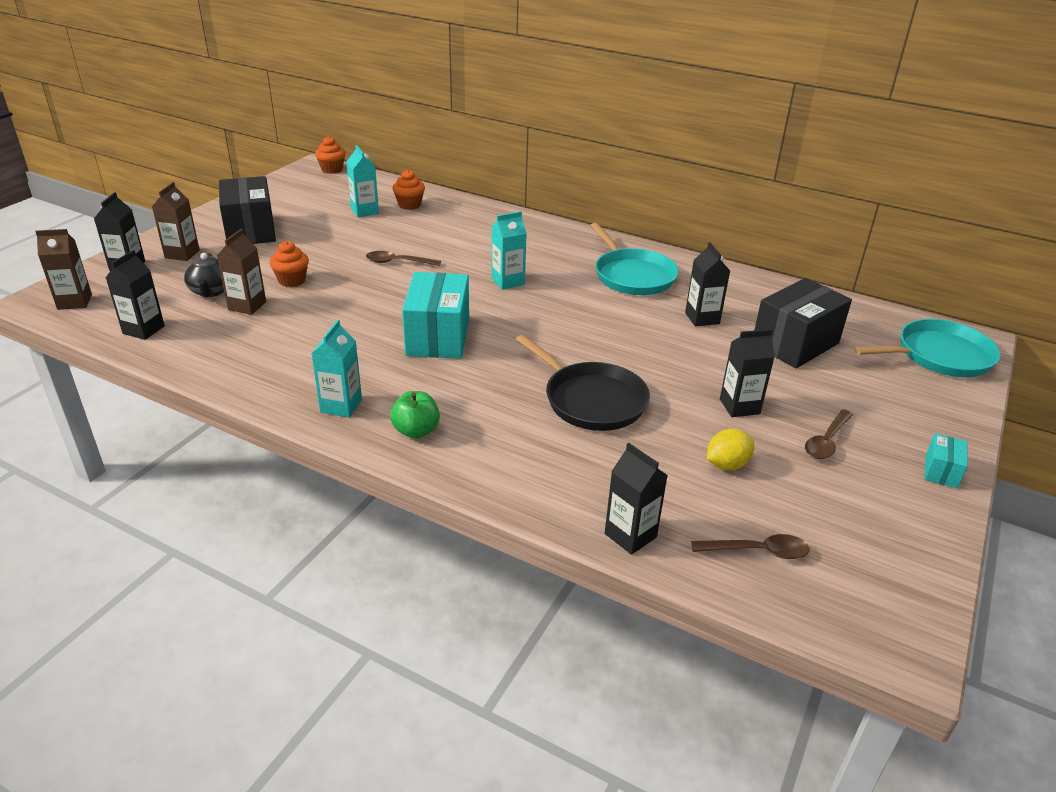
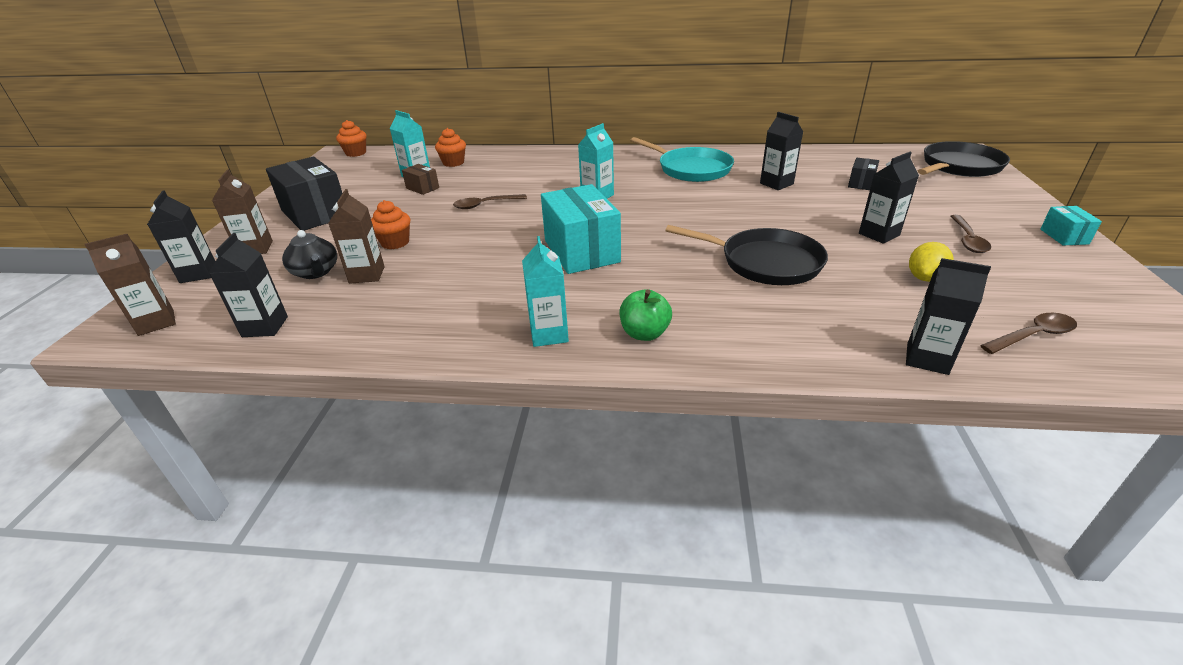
camera: 20 degrees left, 0 degrees up
black box [754,278,852,368] -> black box [848,158,879,190], size x0.47
turquoise pan [854,319,1000,377] -> black pan [918,141,1010,177]
none -> brown box [402,164,439,195]

